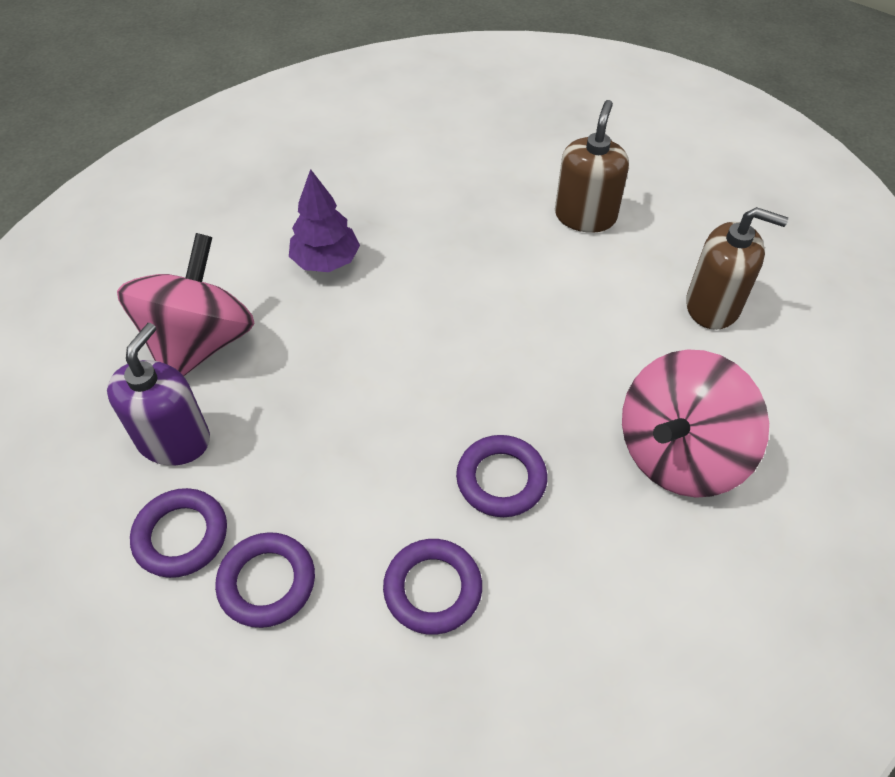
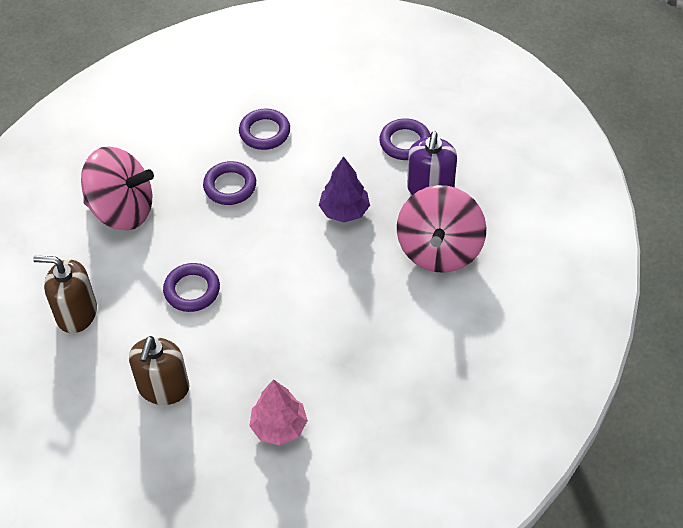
camera: 175 degrees right, 0 degrees up
purple ring [215,532,315,628] -> purple ring moved to [163,263,220,312]
purple tree [289,169,360,272] -> purple tree moved to [319,156,370,222]
pink spinning top [622,349,769,498] -> pink spinning top turned 60 degrees clockwise [81,146,154,230]
none -> pink tree [249,379,308,445]

